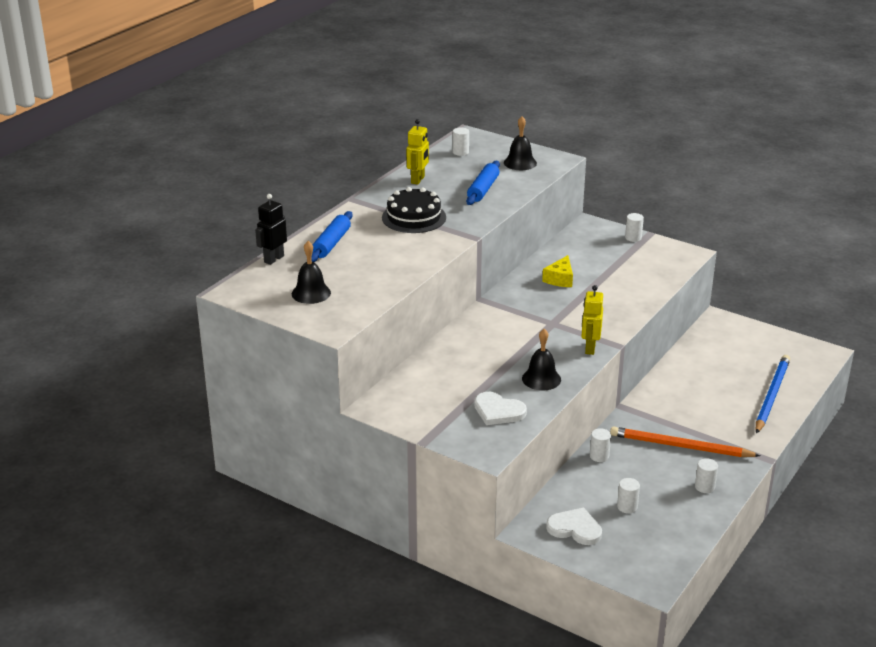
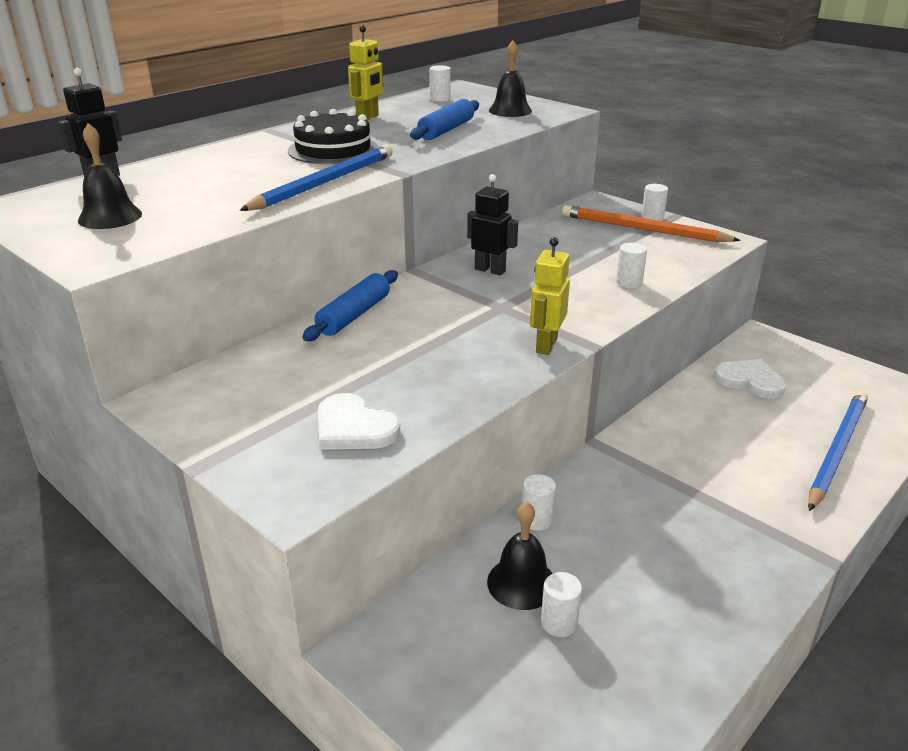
camera: 10 degrees right, 0 degrees up
blue rolling pin [311,211,353,262] -> blue rolling pin moved to [302,270,398,341]
black bell [522,329,561,390] -> black bell moved to [487,502,553,610]
yellow cheese [542,255,573,287] -> none
white heart [546,507,602,545] -> white heart moved to [714,359,786,398]
orange pencil [610,427,761,457] -> orange pencil moved to [562,205,741,242]
white cylinder [695,458,718,493] -> white cylinder moved to [616,243,647,288]
none -> blue pencil [239,145,393,211]
none -> black robot [467,174,518,275]

